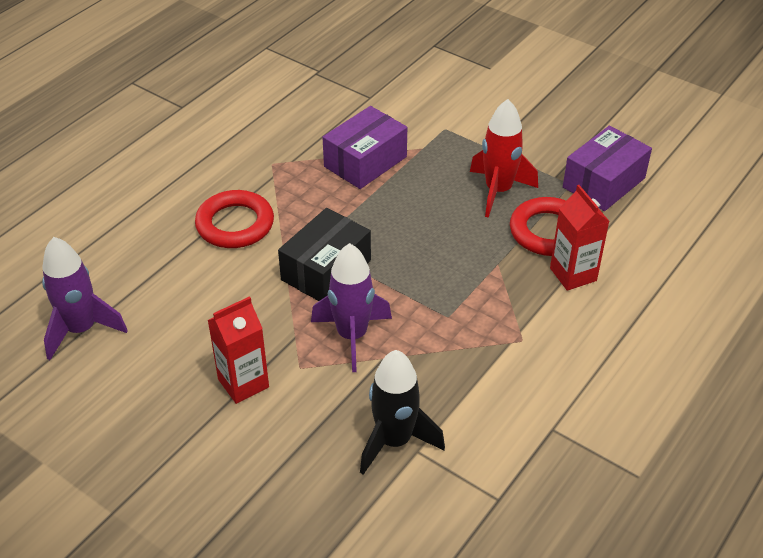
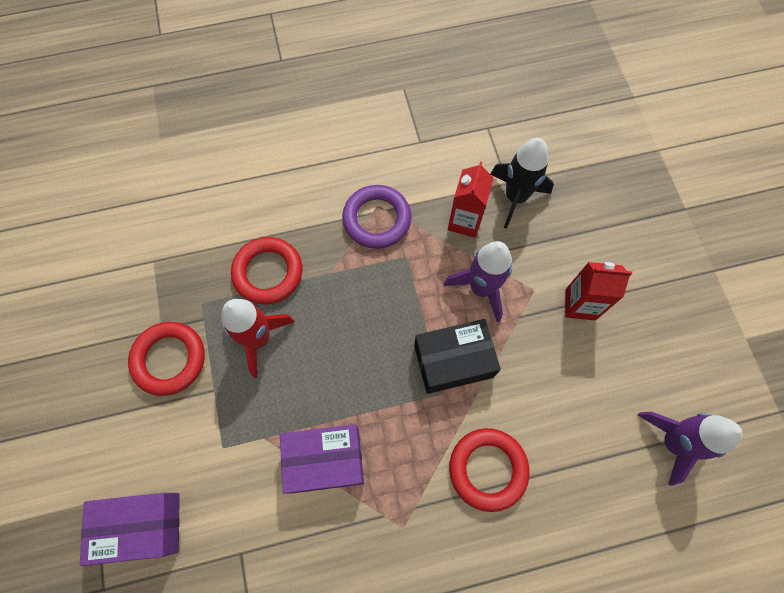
camera: 140 degrees left, 25 degrees up
red carton [550,185,610,291] -> red carton moved to [448,161,494,238]
purple box [563,126,652,211] -> purple box moved to [80,493,180,566]
none -> red ring [128,322,205,396]
none -> purple ring [342,185,411,249]

